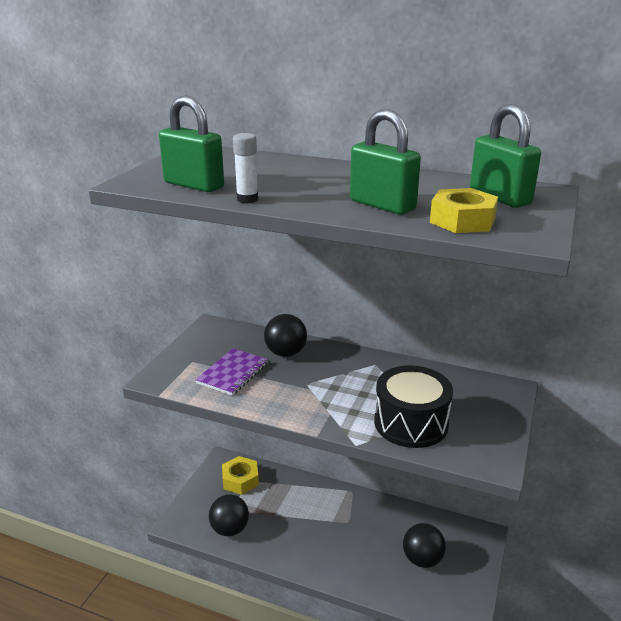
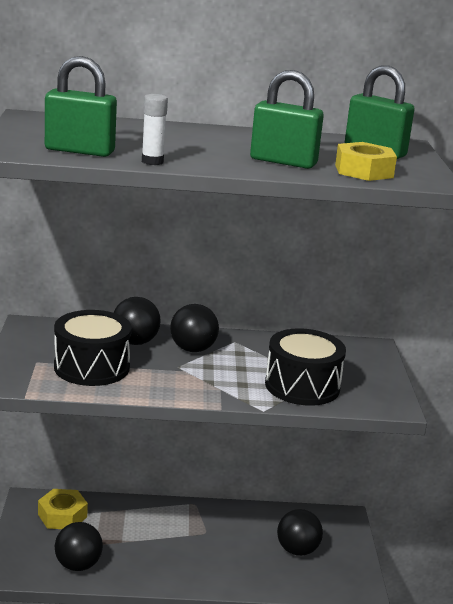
camera: 25 degrees left, 5 degrees down
purple notebook [195,348,268,396] -> black drum [54,310,132,386]
none -> black ball [170,304,219,352]

